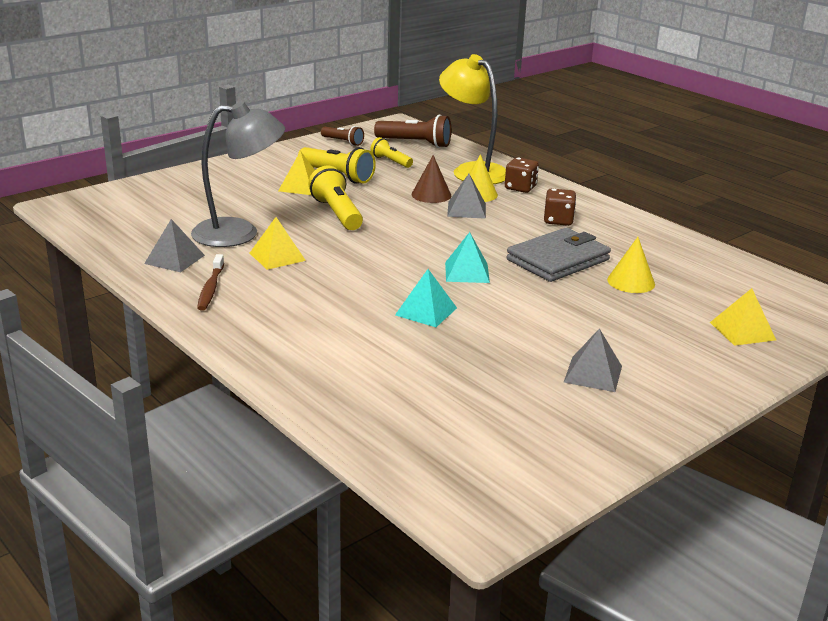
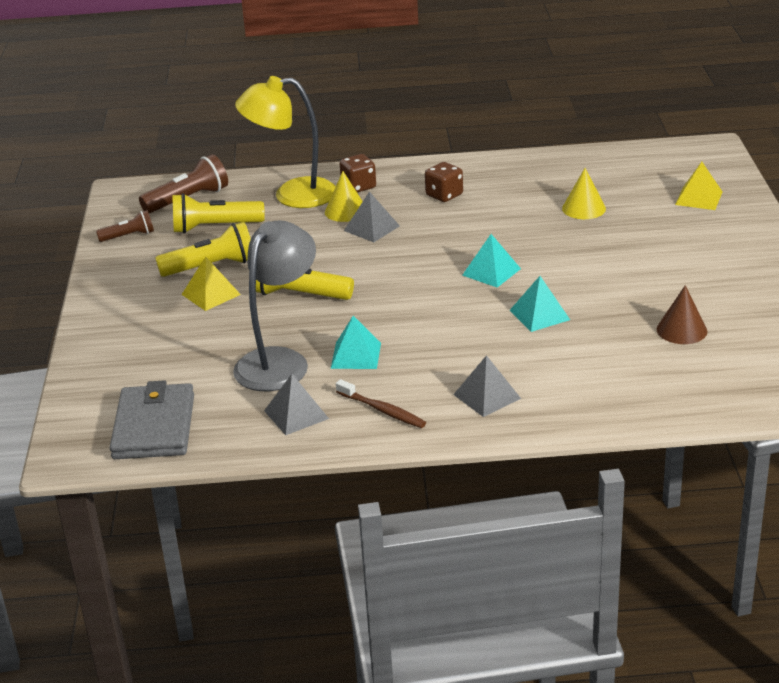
camera: 50 degrees left, 5 degrees up
yellow pyramid [250,217,306,270] -> turquoise pyramid [331,316,381,369]
yellow flashlight [370,137,413,168] -> yellow flashlight [172,193,265,234], size x1.66
brown cone [411,155,451,203] -> brown cone moved to [657,285,707,344]
grey wallet [506,228,611,282] -> grey wallet moved to [110,380,194,459]
grey pyramid [564,328,622,392] -> grey pyramid moved to [453,355,521,417]

